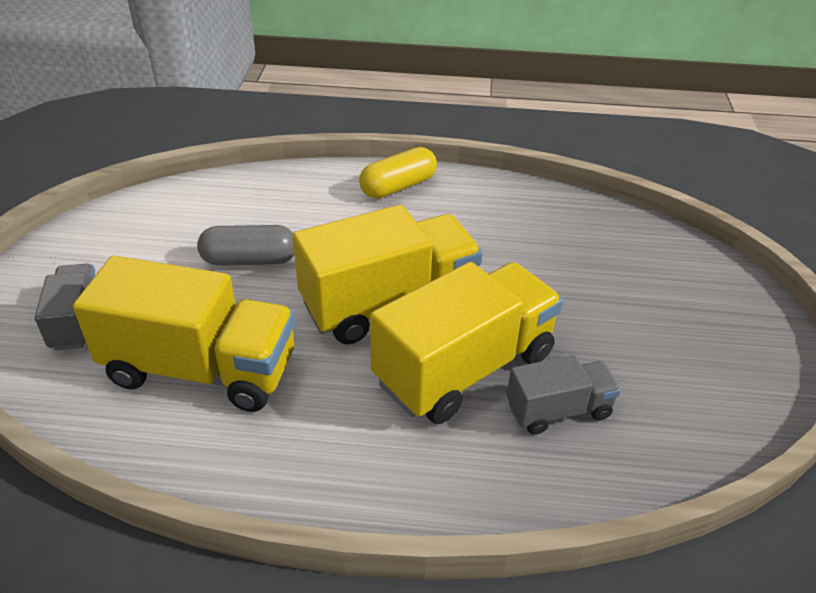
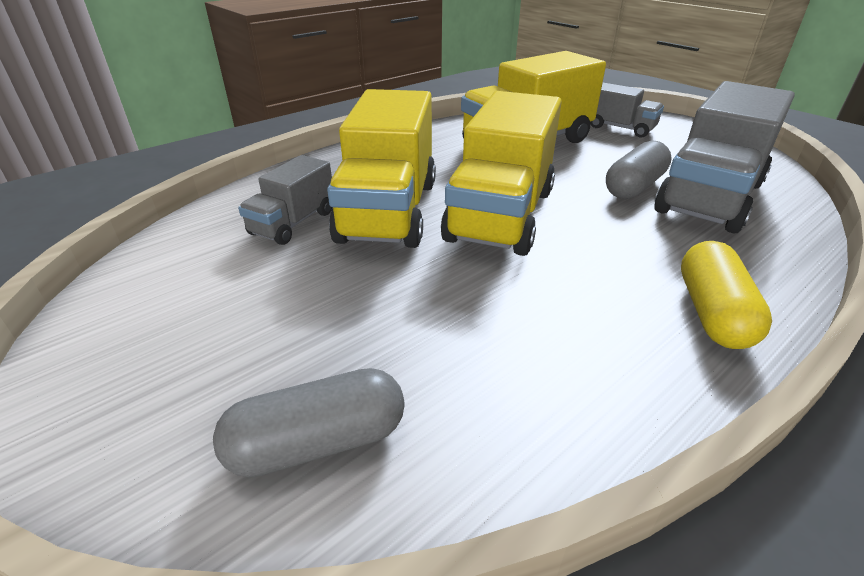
camera: 135 degrees right, 5 degrees down
none -> grey capsule [213,368,405,478]
none -> grey truck [654,81,795,233]

